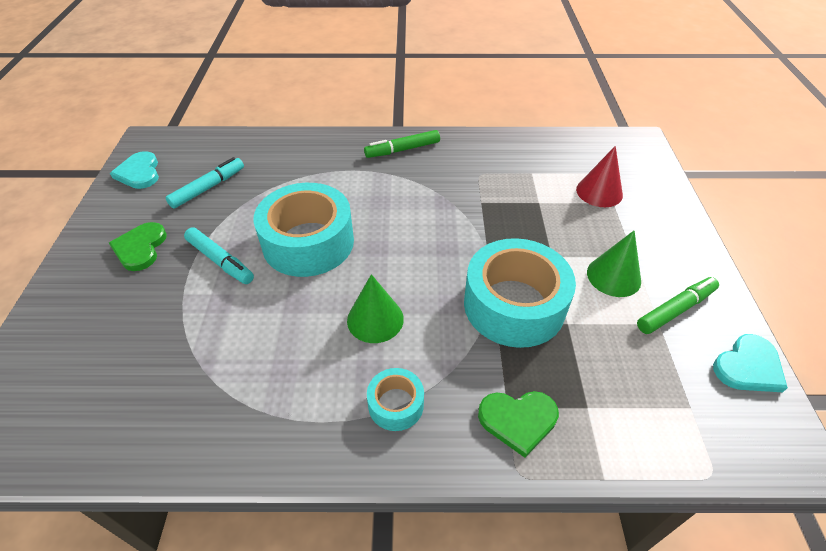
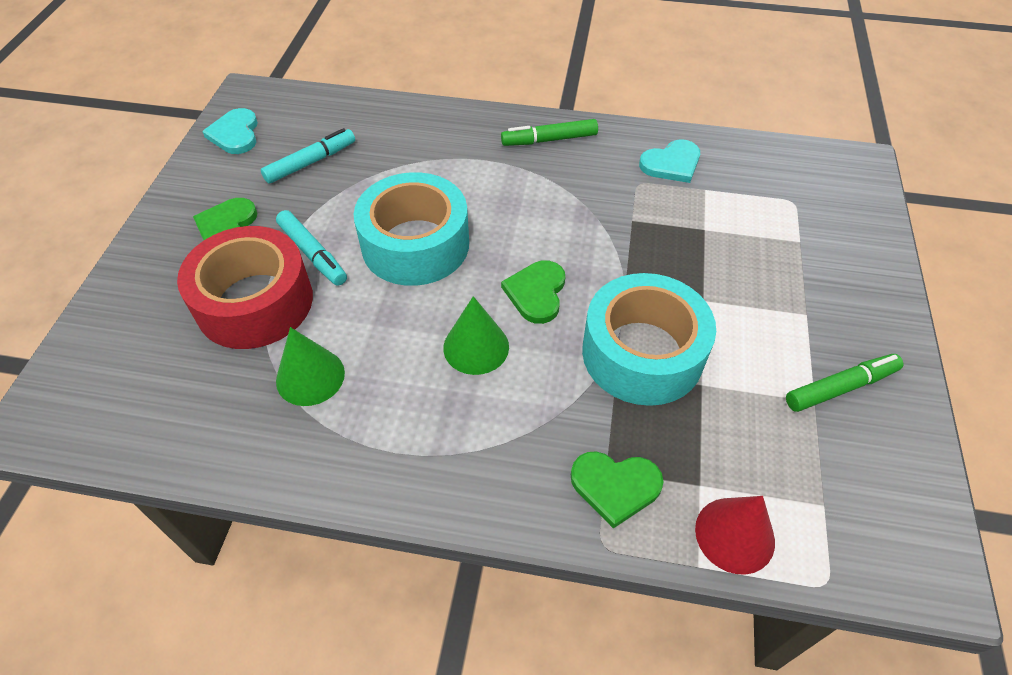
camera: 10 degrees right, 5 degrees up
turquoise tape [367,368,424,431] -> none
red cone [576,146,623,207] -> red cone moved to [695,496,775,574]
green cone [587,230,641,297] -> green cone moved to [276,327,345,406]
turquoise heart [713,334,788,392] -> turquoise heart moved to [639,139,700,183]
none -> red tape [177,226,313,349]
none -> green heart [501,260,565,324]

